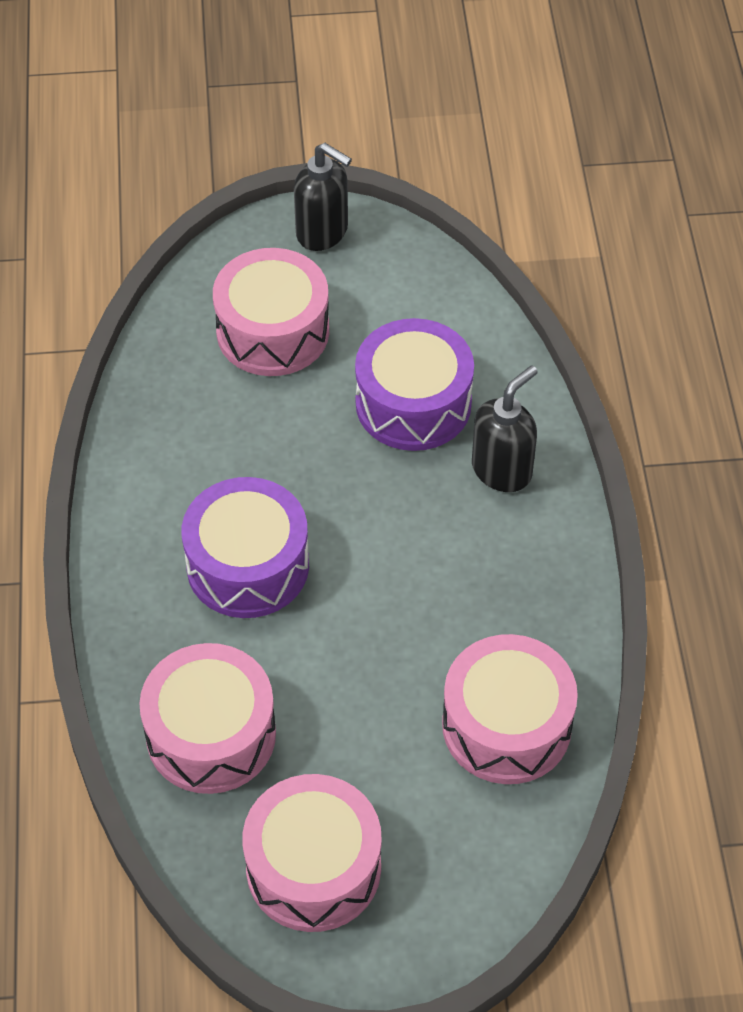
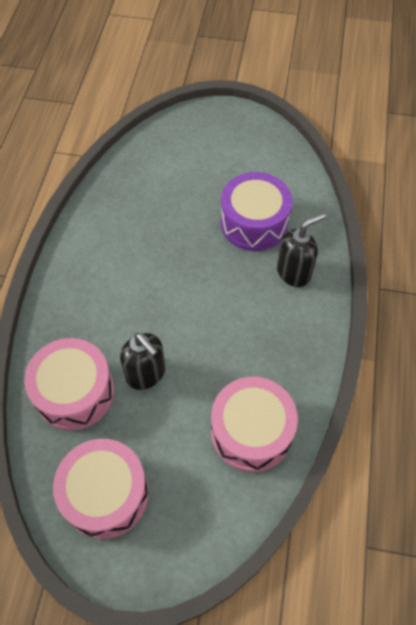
camera: 15 degrees right, 5 degrees up
purple drum [182,477,309,618] -> none
pink drum [213,248,329,376] -> none
black soap dispenser [294,143,352,251] -> black soap dispenser moved to [120,333,165,390]

